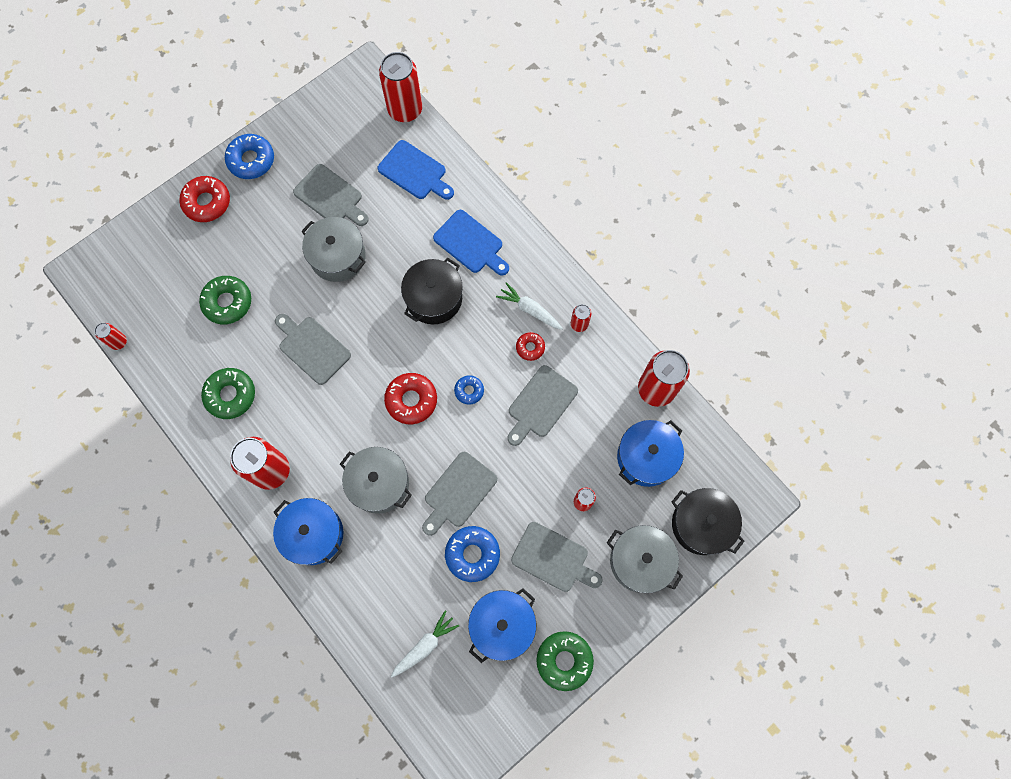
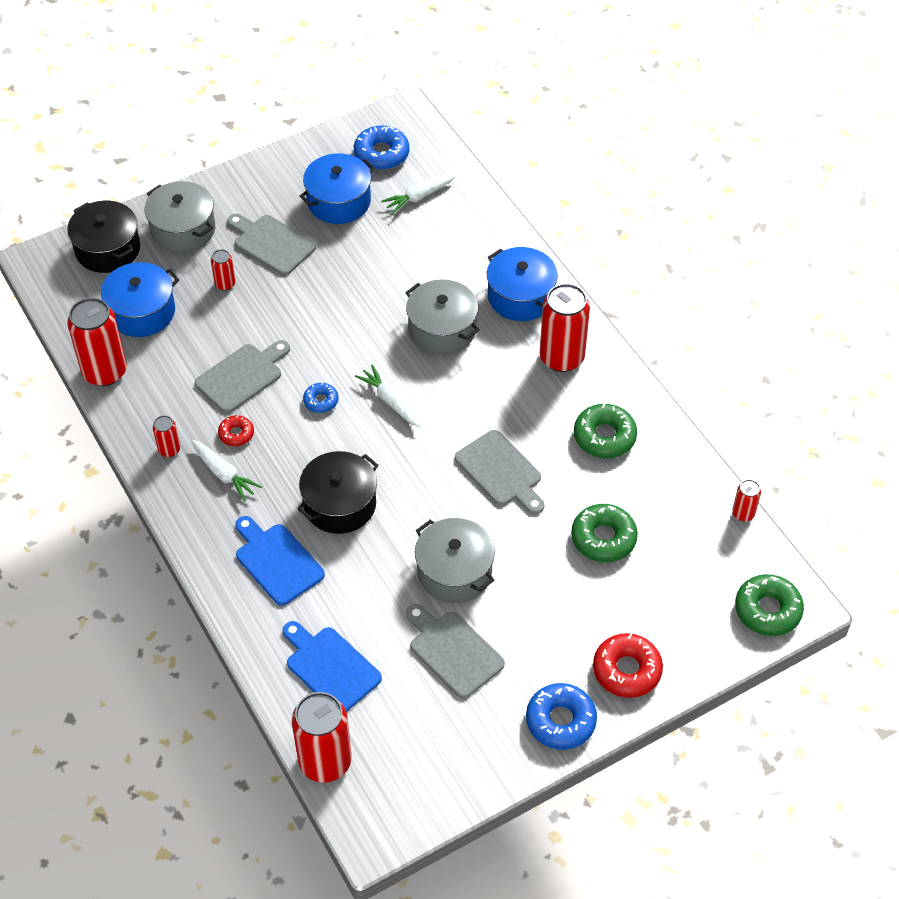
camera: 170 degrees left, 20 degrees down
red donut [384,373,437,424] -> white carrot [355,364,420,427]
grey cutting board [422,452,497,536] -> none
blue donut [445,526,500,582] -> blue donut moved to [354,125,409,170]
green donut [536,631,594,691] -> green donut moved to [735,574,804,636]

